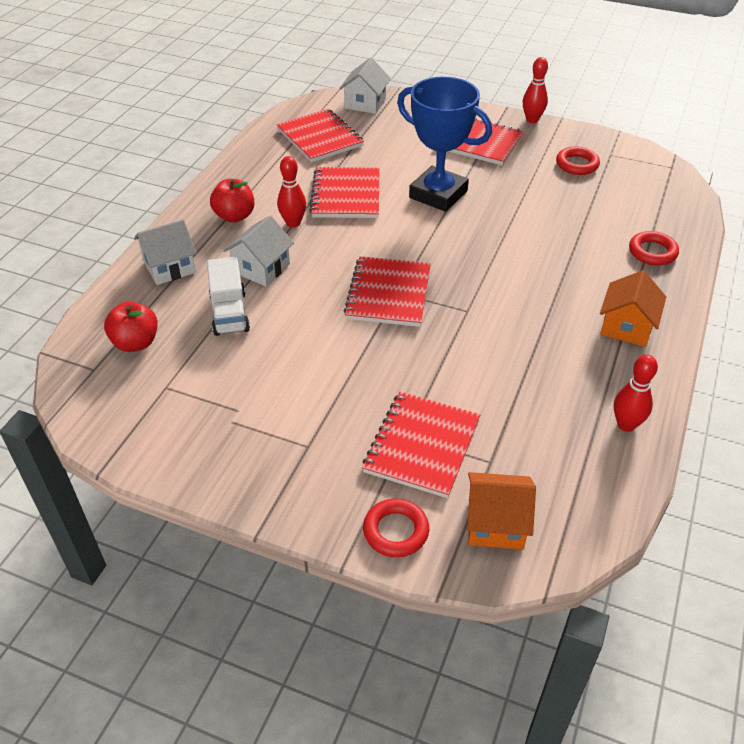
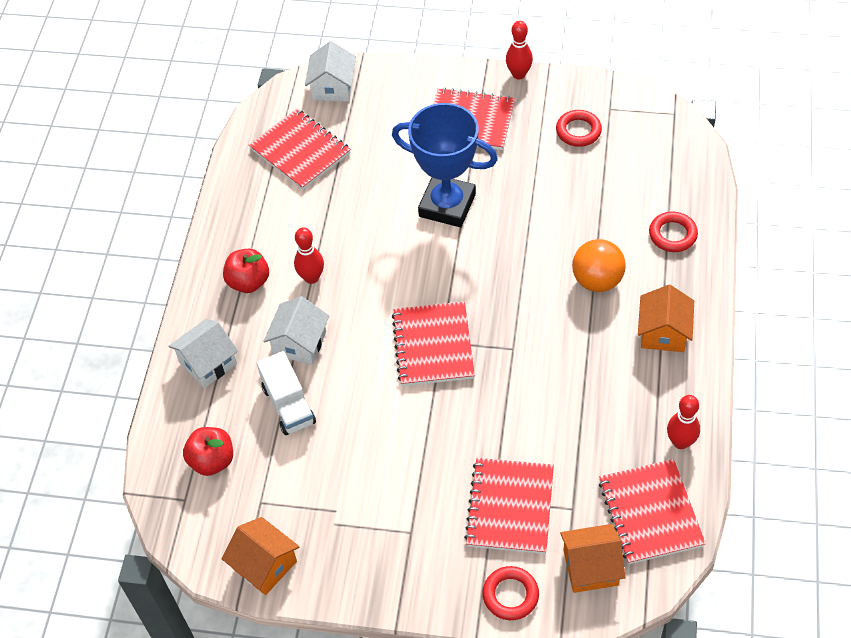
camera: 10 degrees left, 10 degrees up
red notebook [309,167,380,218] -> red notebook moved to [599,459,706,564]
none -> orange house [222,517,300,595]
none -> orange ball [572,239,626,292]

